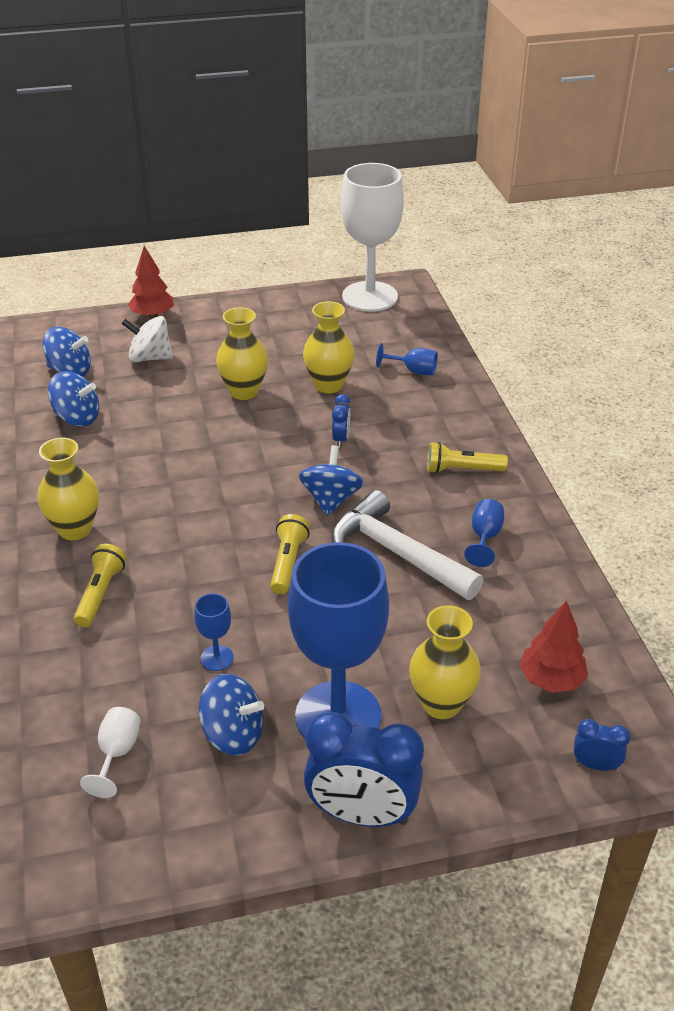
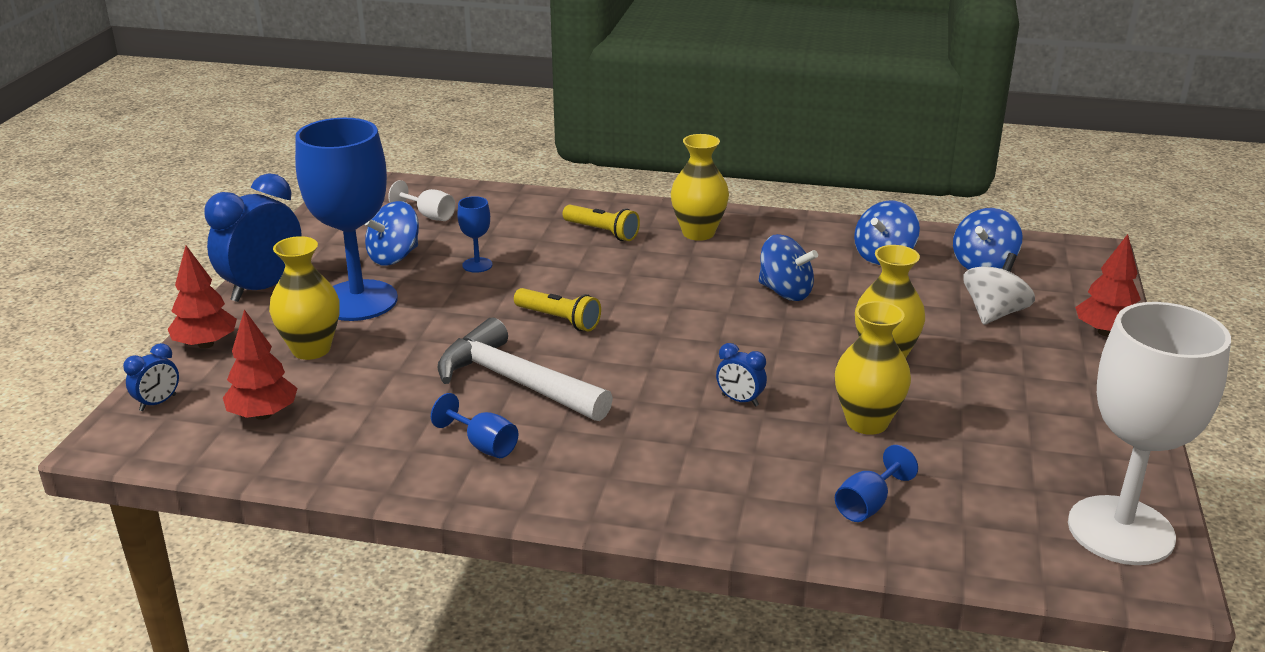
camera: 115 degrees right, 10 degrees down
blue spinning top [299,445,364,516] -> blue spinning top moved to [758,234,818,301]
white hammer [331,490,484,600] -> white hammer turned 120 degrees counterclockwise [437,318,613,421]
yellow flashlight [427,442,508,473] -> none
none -> red tree [168,246,237,349]

